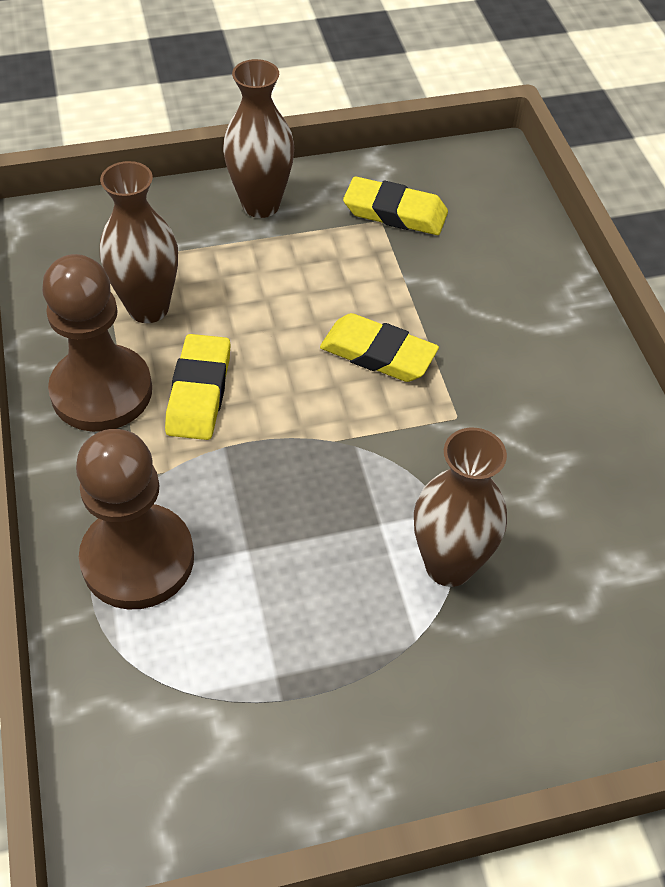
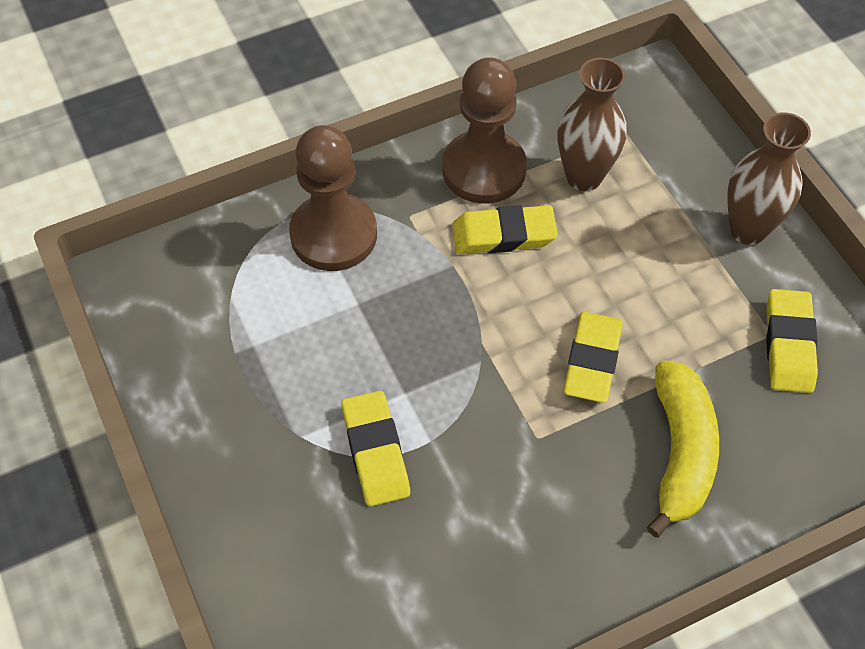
camera: 80 degrees right, 5 degrees up
brown vase [414,428,507,587] -> yellow eraser [341,391,410,506]
none -> yellow banana [647,360,719,537]

